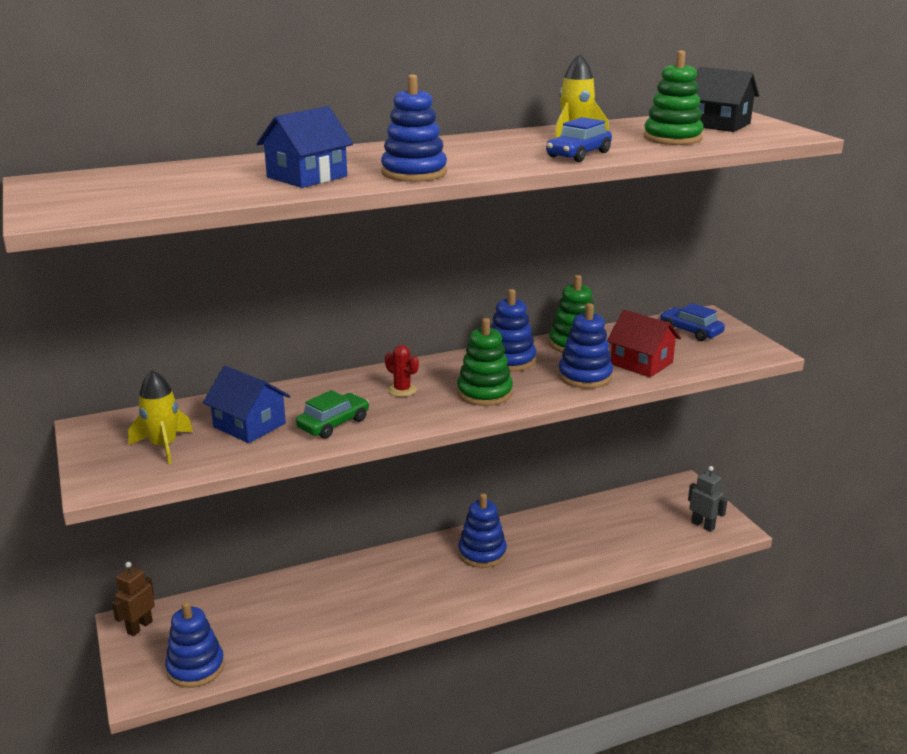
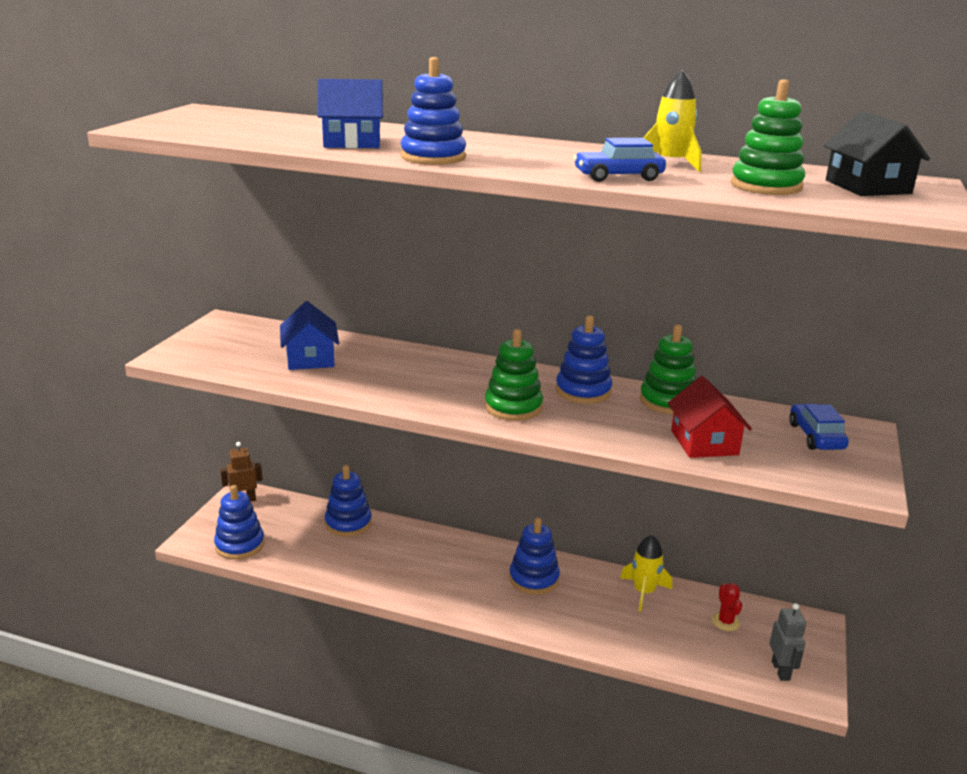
camera: 40 degrees right, 0 degrees up
yellow rocket [128,370,193,464] -> yellow rocket moved to [620,535,672,611]
green car [296,390,369,439] -> none
red cactus [385,345,419,397] -> red cactus moved to [712,583,742,631]
blue stacking toy [558,303,613,389] -> blue stacking toy moved to [325,465,372,537]

